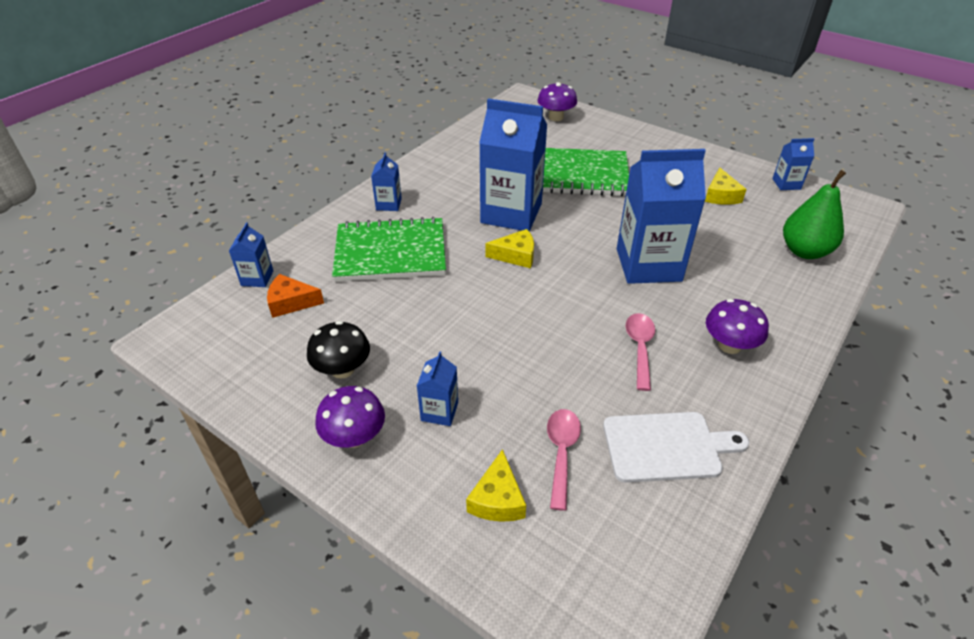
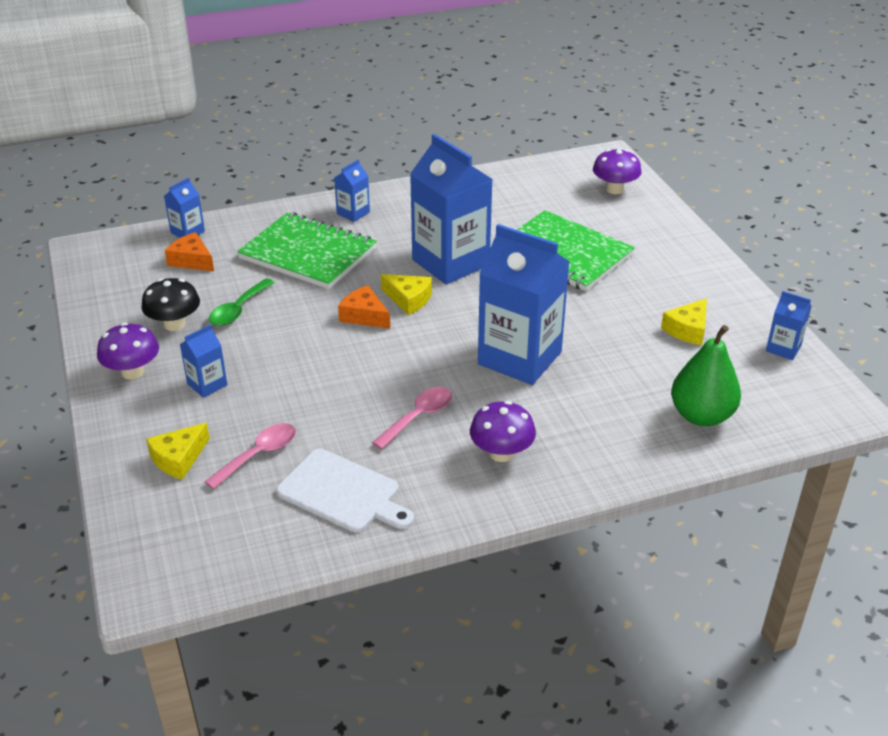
camera: 35 degrees right, 5 degrees down
none -> green spoon [209,278,275,326]
none -> orange cheese [338,285,390,329]

